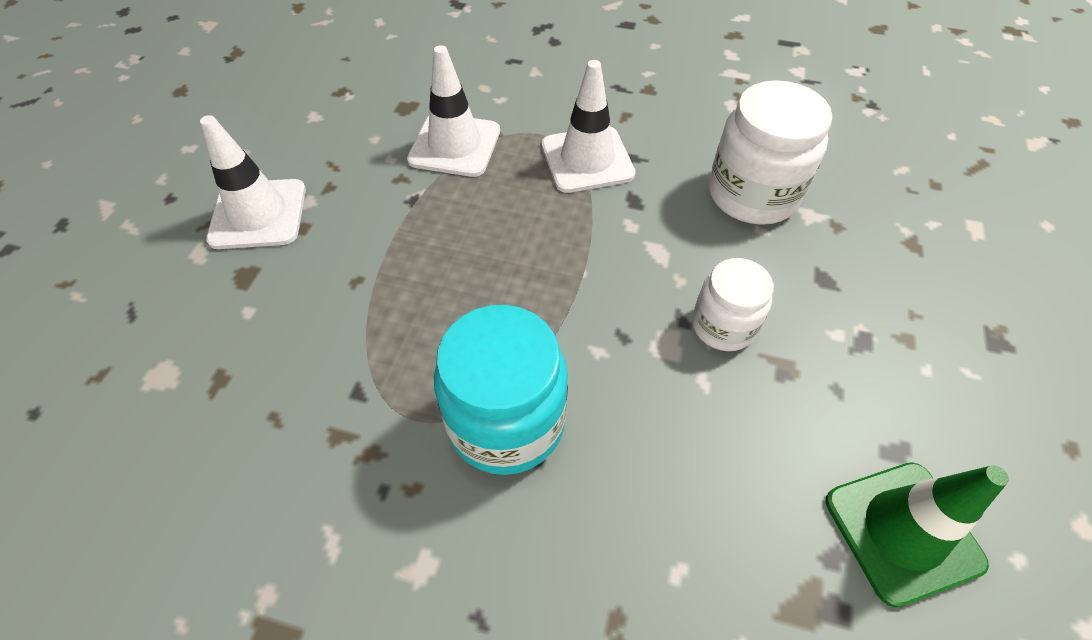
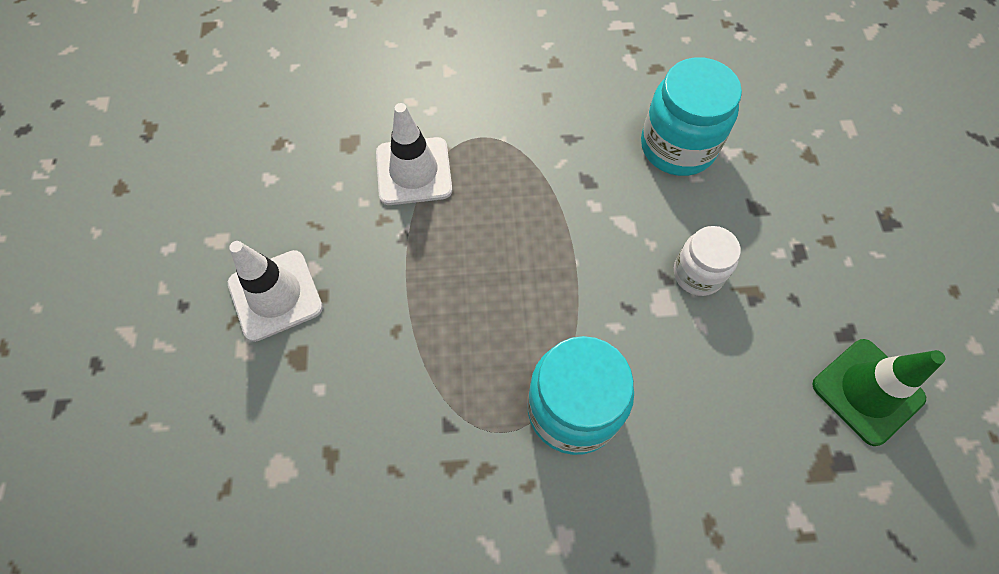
camera: 20 degrees left, 10 degrees up
white traffic cone [542,60,636,193] -> none
white jar [709,80,832,225] -> turquoise jar [641,57,742,176]

